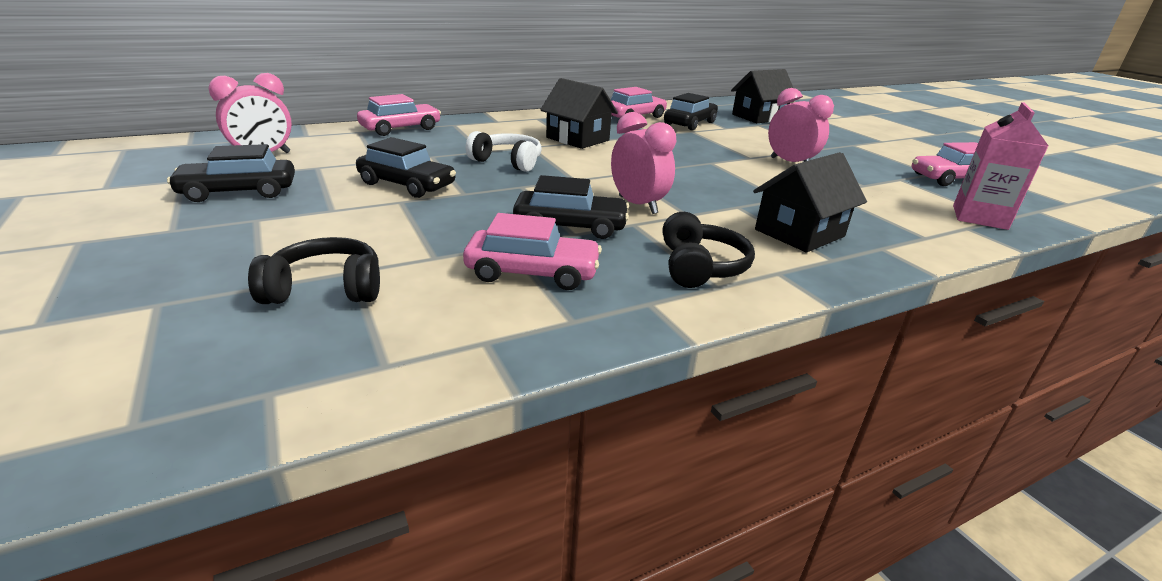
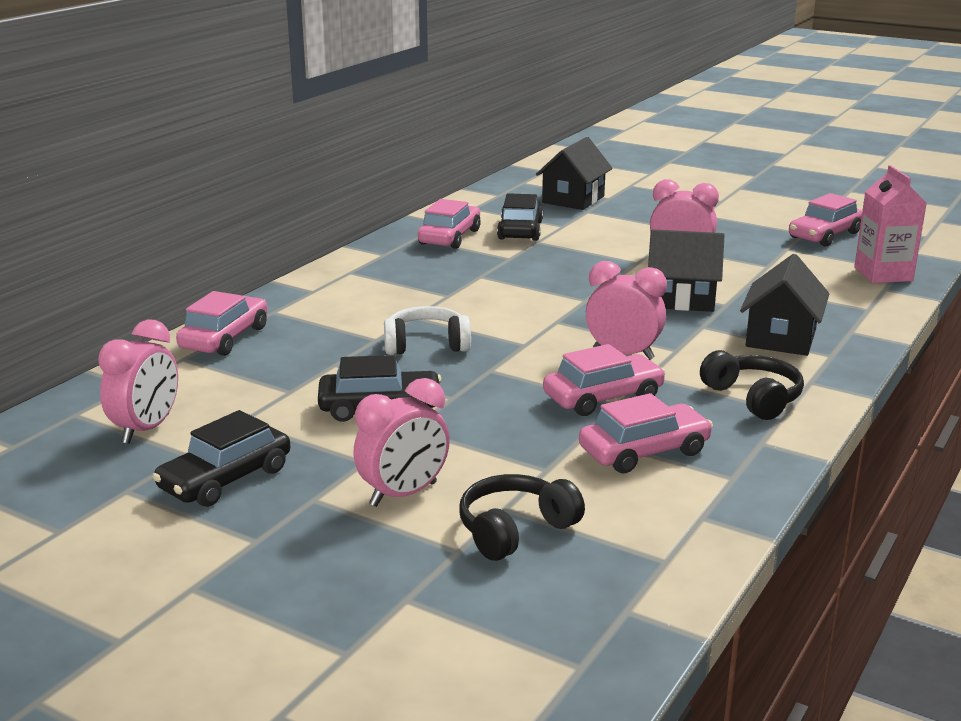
camera: 30 degrees left, 5 degrees down
black car [513,175,629,239] -> pink car [543,344,666,416]
black house [540,78,618,149] -> black house moved to [648,229,724,312]
none -> pink clock [353,378,450,507]

